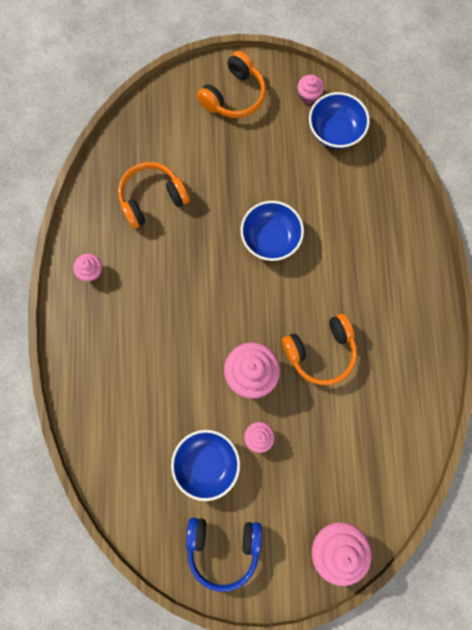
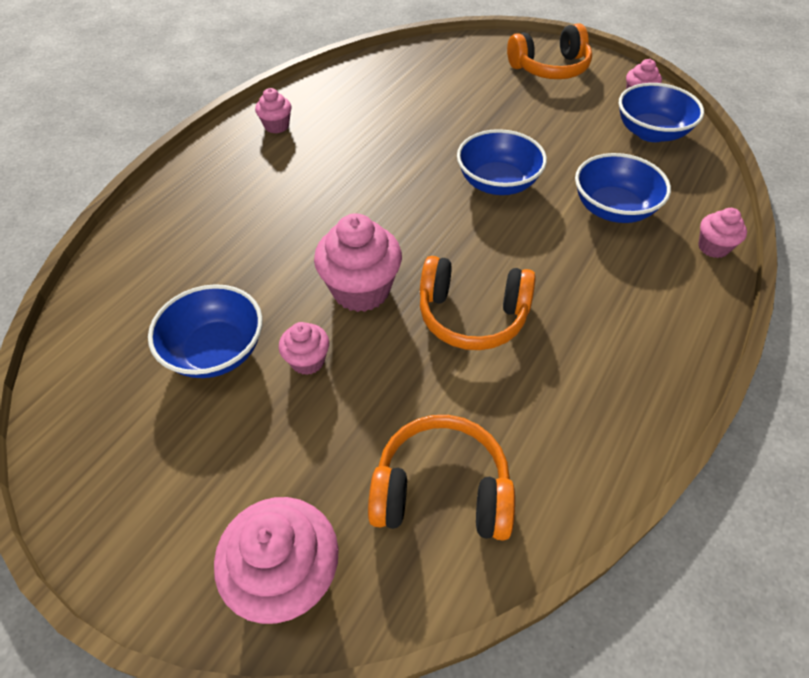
camera: 35 degrees right, 25 degrees down
orange headphones [118,162,190,229] -> orange headphones moved to [368,415,515,541]
blue headphones [186,518,262,592] -> none
none -> blue bowl [575,153,671,223]
none -> pink cupcake [698,208,747,258]

